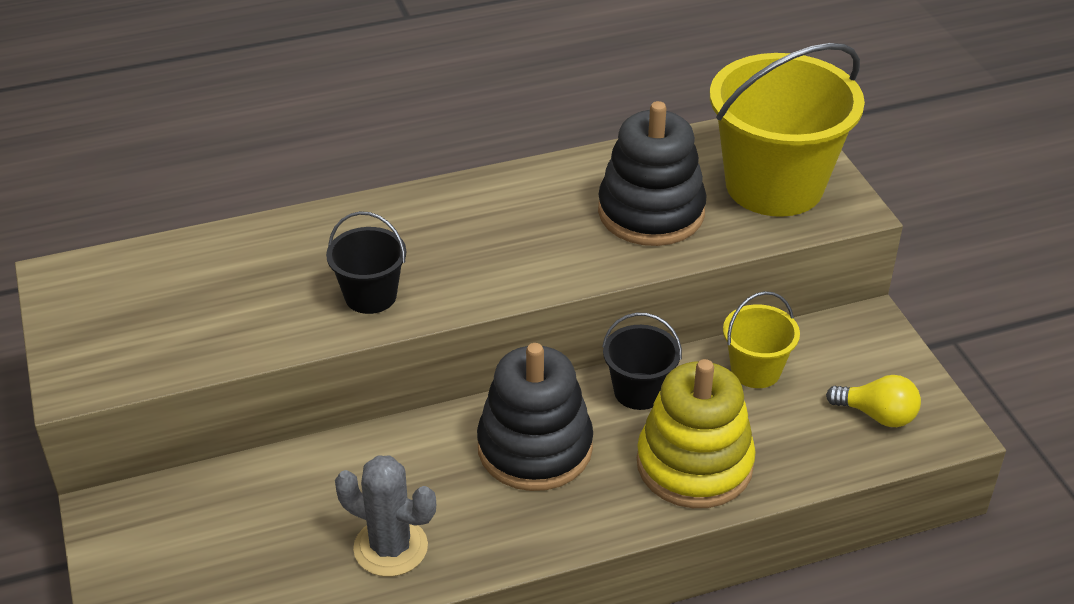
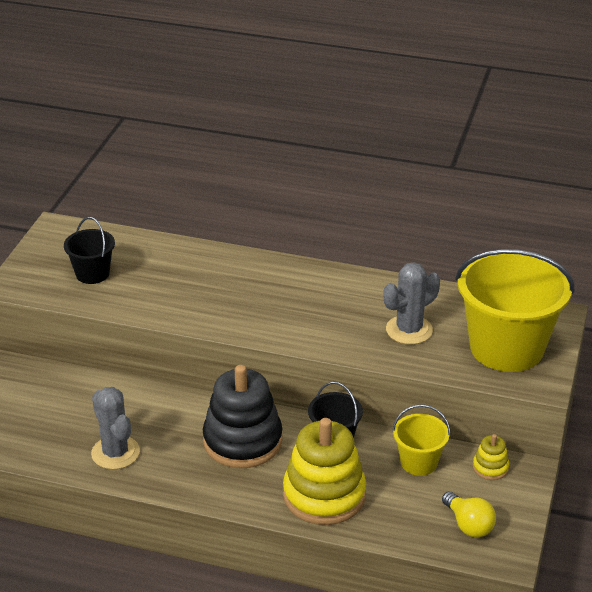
camera: 35 degrees right, 5 degrees down
black bucket [326,211,406,314] -> black bucket moved to [64,217,115,284]
black stacking toy [598,101,706,246] -> grey cactus [384,262,440,345]
none -> yellow stacking toy [473,434,509,480]

